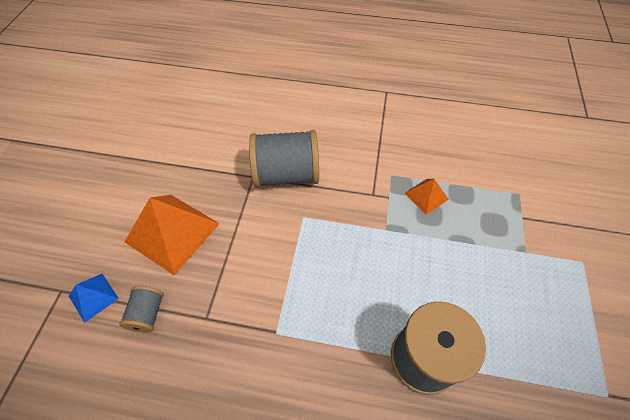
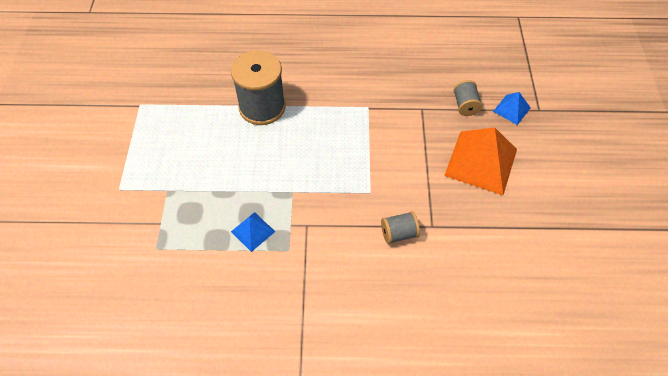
camera: 170 degrees right, 0 degrees up
grey spool [249,130,319,188] -> grey spool [381,211,420,244], size x0.49
orange pyramid [405,179,449,215] -> blue pyramid [231,212,275,252]

